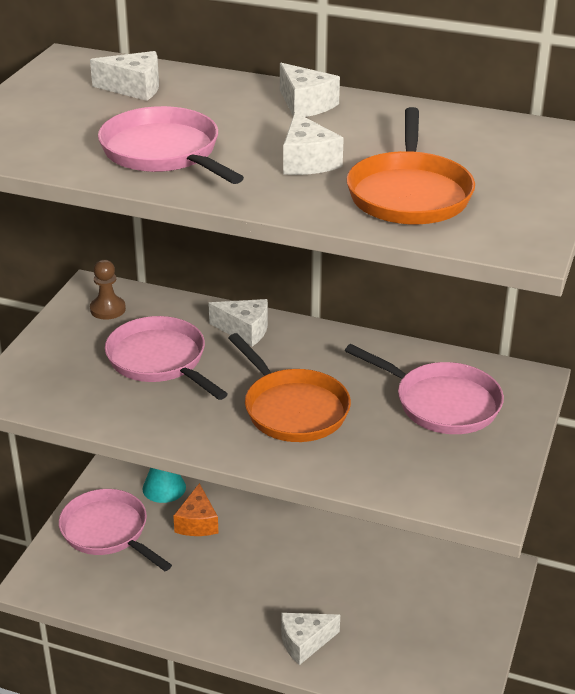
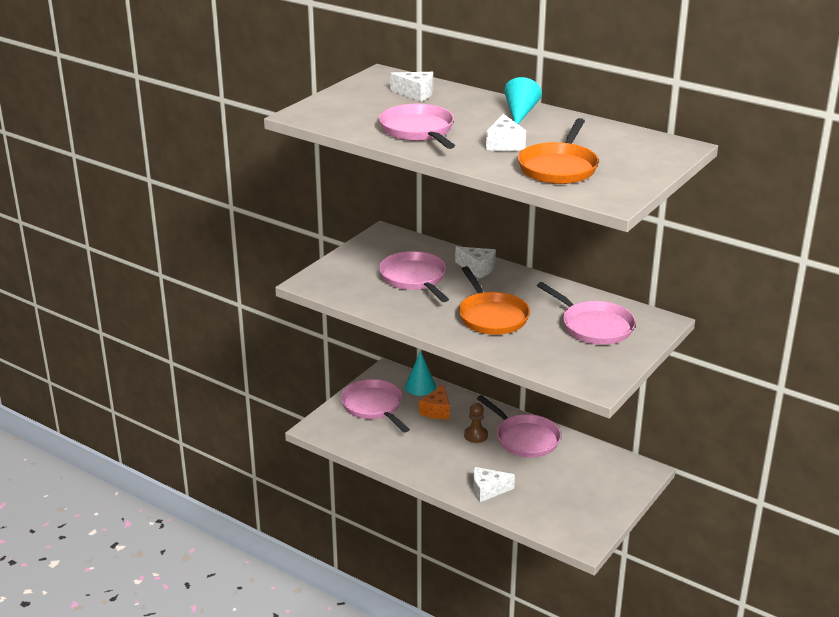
camera: 15 degrees right, 5 degrees down
brown pawn [90,260,126,320] -> brown pawn moved to [464,403,488,443]
white cheese [280,63,340,117] -> turquoise cone [504,77,542,124]
none -> pink pan [477,395,561,458]

